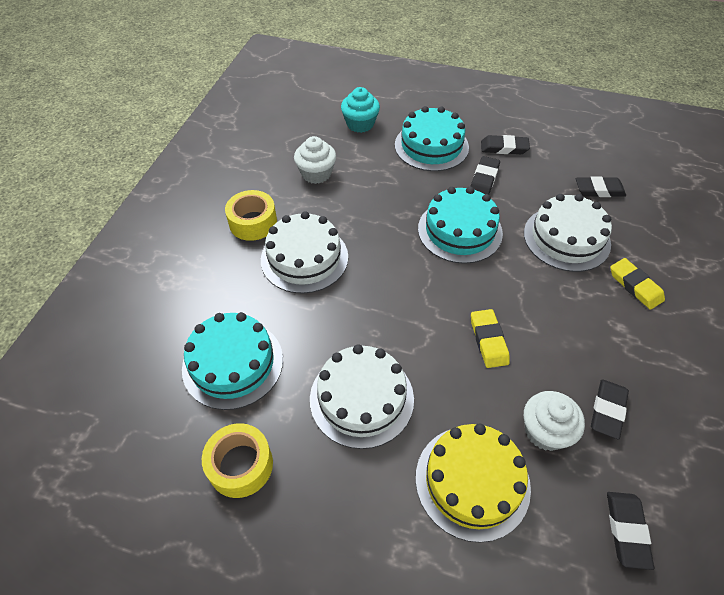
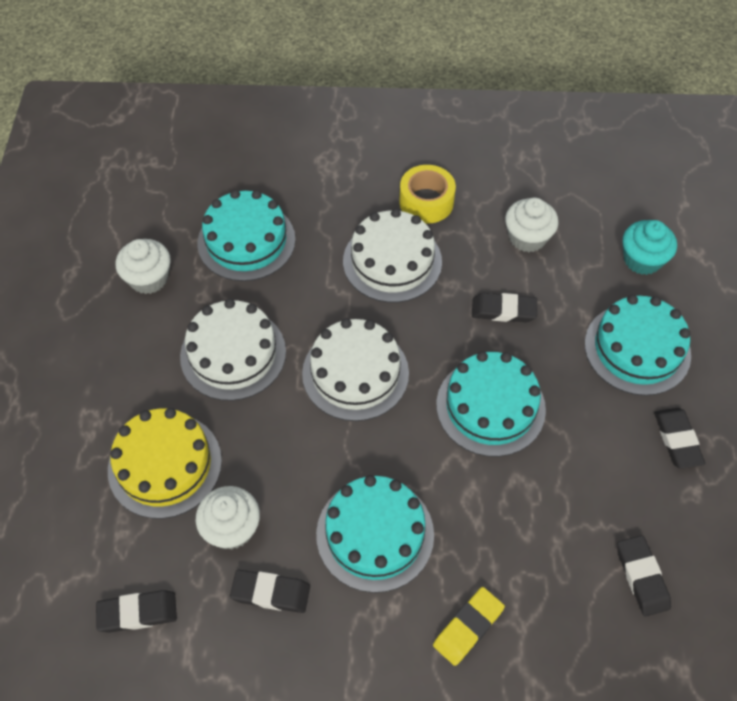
camera: 75 degrees right, 5 degrees up
yellow tape [202,423,273,498] -> white cupcake [116,239,171,294]
black eraser [470,156,500,195] -> black eraser moved to [472,293,537,322]
yellow eraser [471,309,510,368] -> none
white cake [524,194,612,272] -> white cake moved to [302,318,409,421]
none -> turquoise cake [316,475,434,593]

